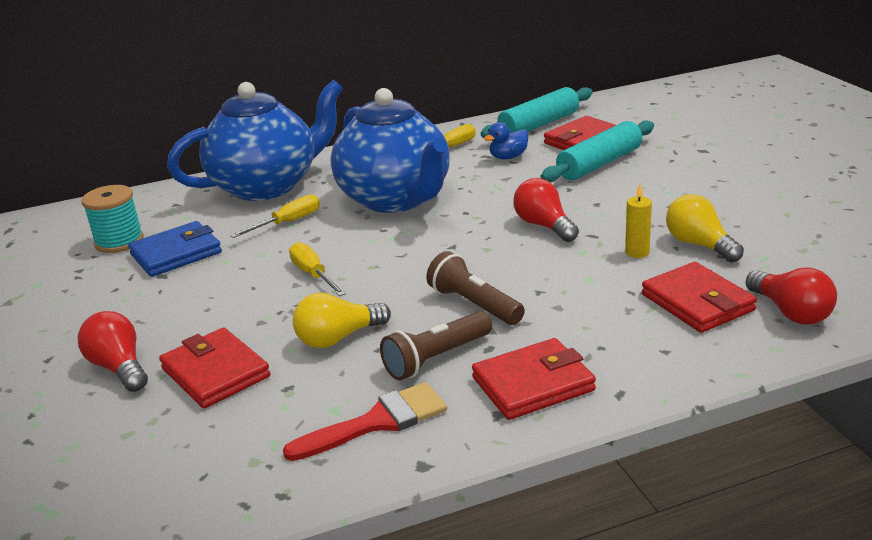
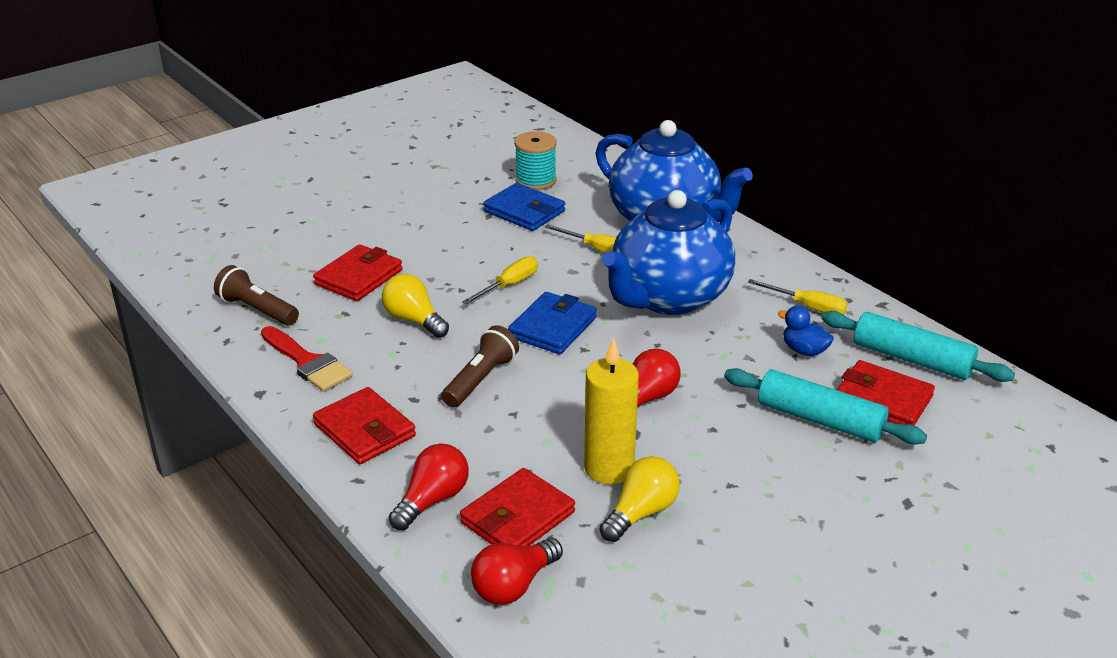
camera: 70 degrees right, 5 degrees up
red light bulb [78,311,148,392] -> red light bulb moved to [389,444,469,530]
brown flashlight [380,311,492,380] -> brown flashlight moved to [214,265,299,326]
yellow candle [625,184,652,258] -> yellow candle [584,337,639,484], size x1.95
none -> blue wallet [508,292,597,354]

